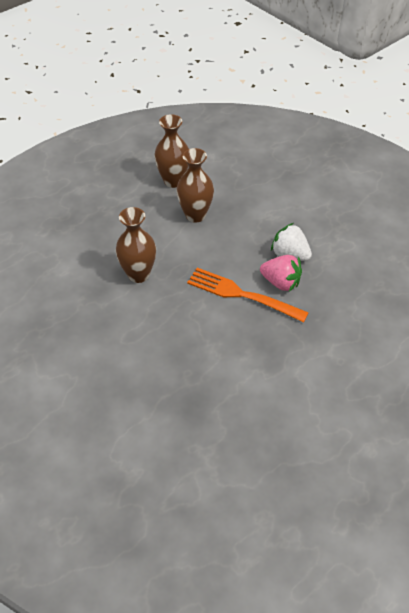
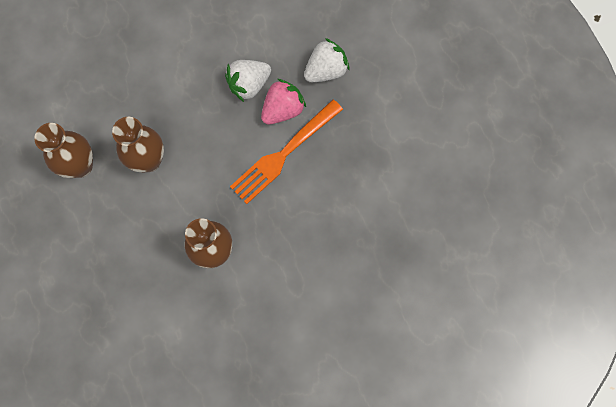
camera: 70 degrees left, 25 degrees up
none -> white strawberry [304,38,349,82]

